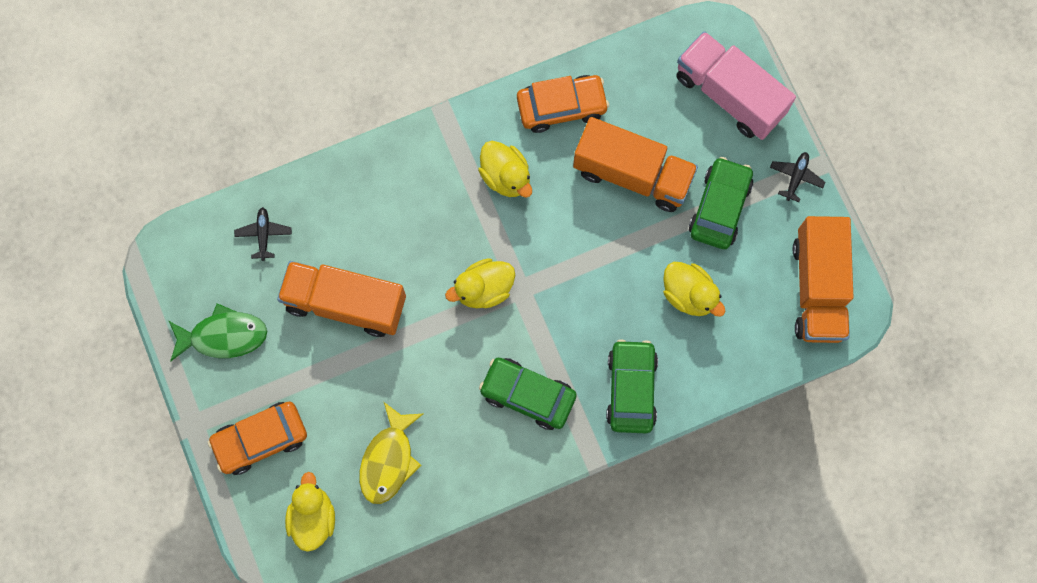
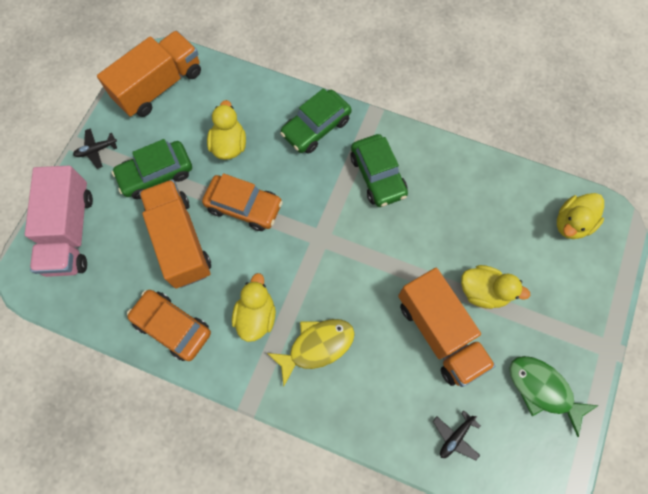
camera: 135 degrees left, 5 degrees down
orange car [208,401,307,475] -> orange car moved to [202,173,283,231]
yellow fish [359,402,423,504] -> yellow fish moved to [267,319,355,386]
yellow duck [445,258,515,308] -> yellow duck moved to [461,265,530,309]

